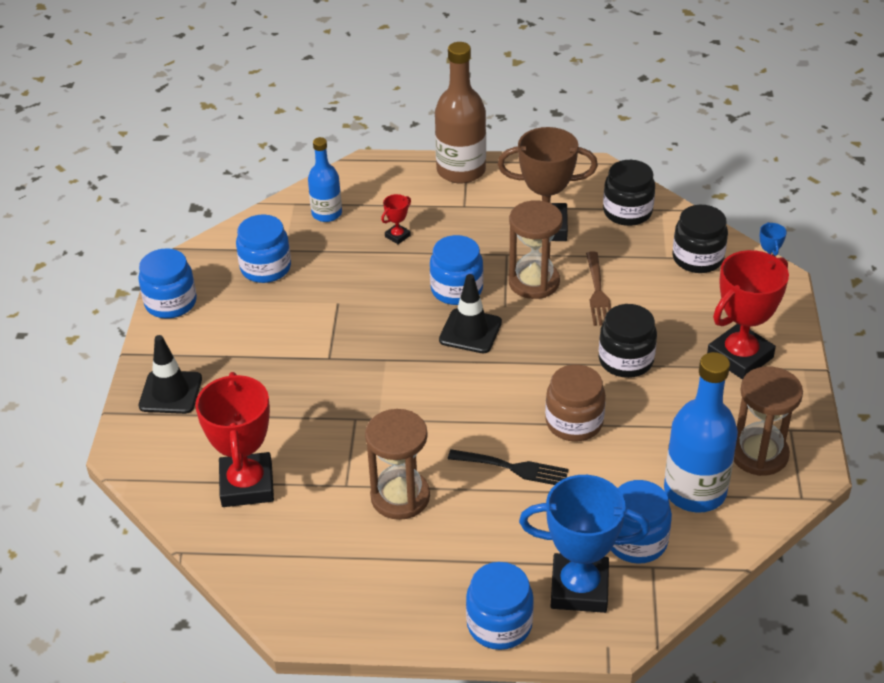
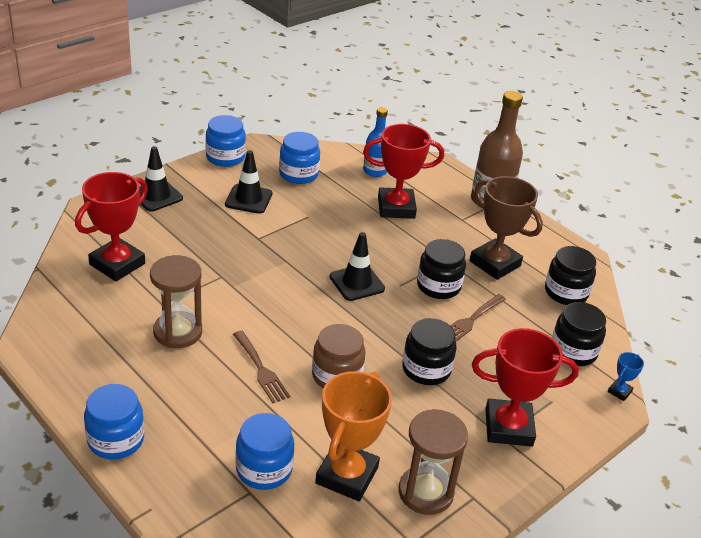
camera: 40 degrees right, 5 degrees down
red trophy [381,194,411,244] -> red trophy [363,124,444,219], size x2.34
blue jar [430,235,484,305] -> none
black fork [448,449,569,485] -> brown fork [233,331,290,403]
brown hourglass [509,200,563,299] -> black jar [417,239,466,299]
blue trophy [519,475,650,613] -> none
blue bottle [664,352,738,512] -> orange trophy [315,371,392,501]
none -> black traffic cone [225,150,272,214]

